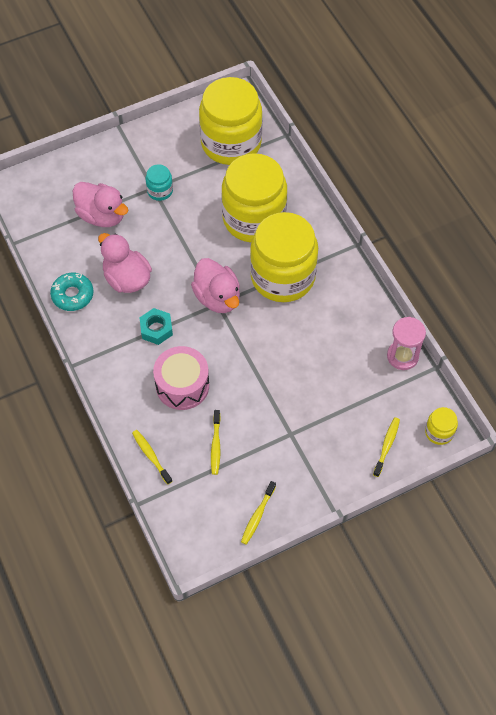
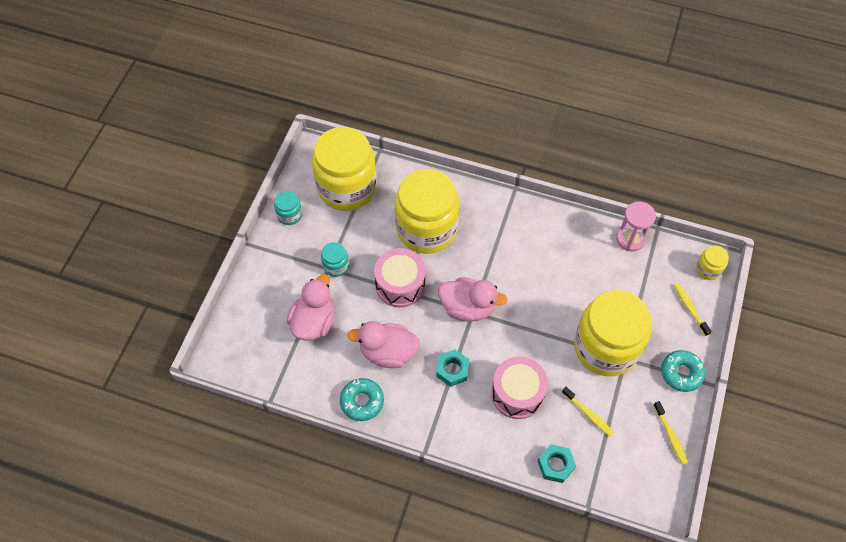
camera: 45 degrees left, 0 degrees up
pink duck [73,182,129,227] -> pink duck turned 60 degrees counterclockwise [287,274,335,341]
yellow toothbrush [132,430,172,485] -> turquoise nut [537,444,576,483]
yellow jar [250,212,318,302] -> yellow jar moved to [574,290,651,376]
none -> turquoise jar [274,191,302,225]
none -> pink drum [374,248,425,307]
none -> turquoise donut [661,350,706,392]

